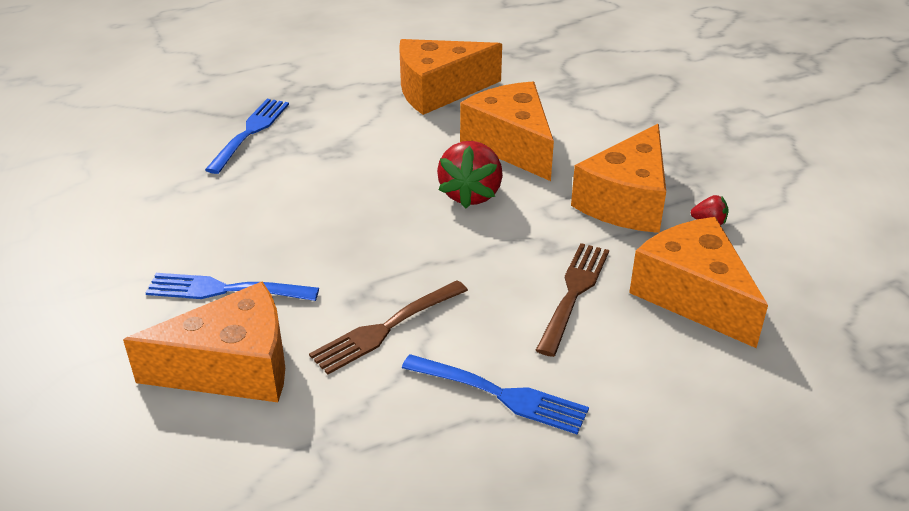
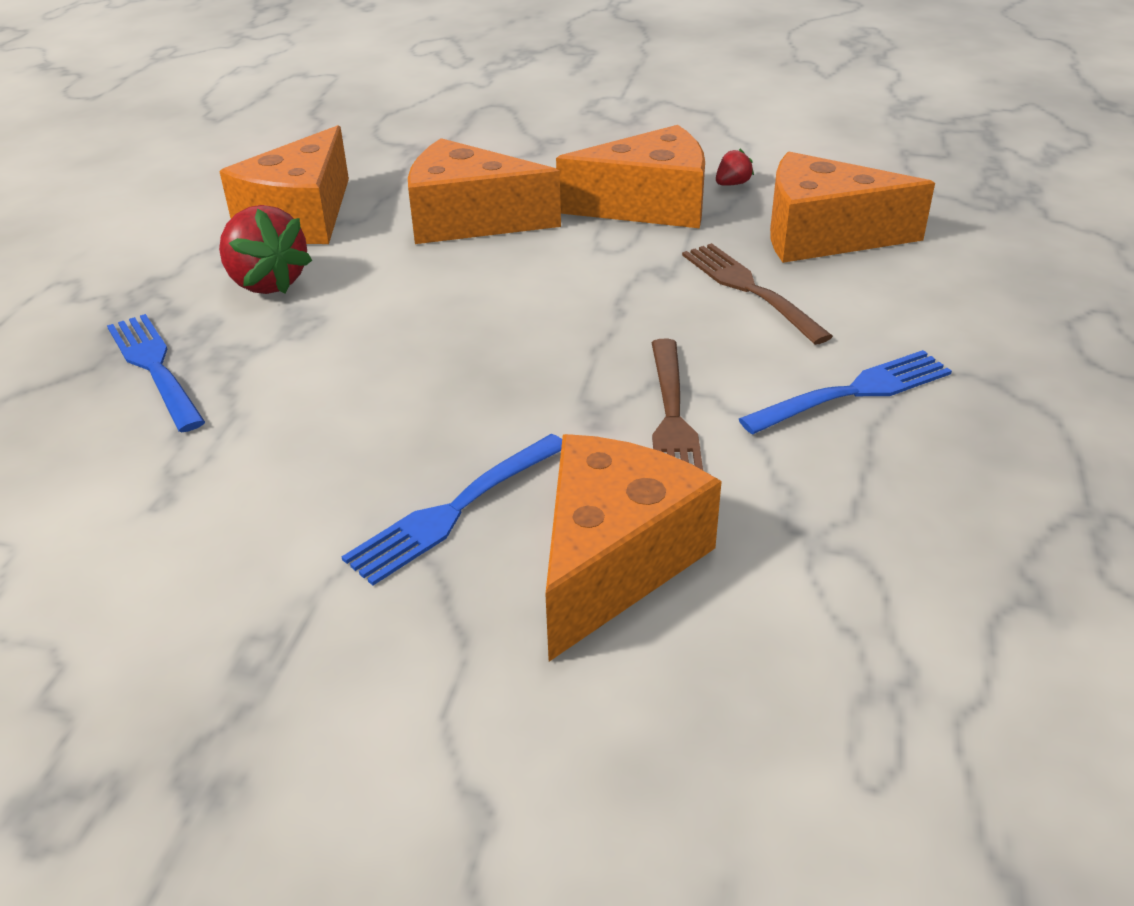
camera: 50 degrees left, 0 degrees up
red strawberry [437,141,503,209] -> red strawberry moved to [219,205,312,294]
orange cheese [571,124,666,233] -> orange cheese turned 75 degrees counterclockwise [556,125,705,228]

